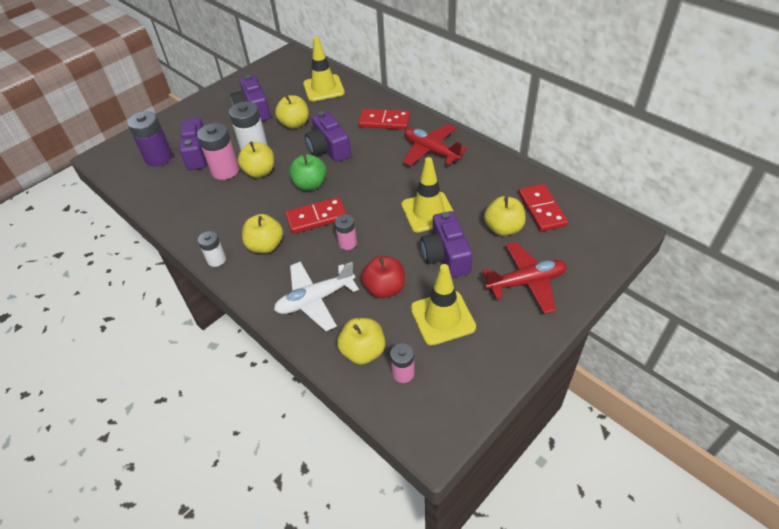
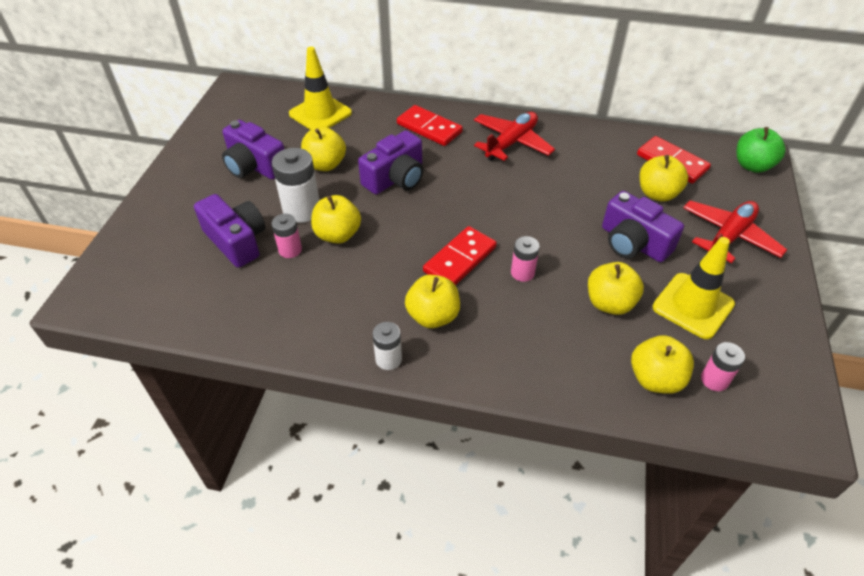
camera: 35 degrees left, 0 degrees up
purple battery [127,111,172,167] -> none
pink battery [197,123,239,180] -> pink battery [272,214,302,258], size x0.58
white plane [274,261,359,331] -> none
green apple [289,154,327,190] -> green apple moved to [737,127,786,173]
purple camera [305,111,351,162] -> purple camera turned 75 degrees counterclockwise [358,130,423,194]
red domino [358,109,410,130] -> red domino turned 60 degrees clockwise [397,105,463,146]
red apple [361,256,405,298] -> yellow apple [588,262,644,315]
yellow traffic cone [402,157,454,232] -> none
red plane [403,124,467,166] -> red plane turned 120 degrees clockwise [474,112,555,161]

